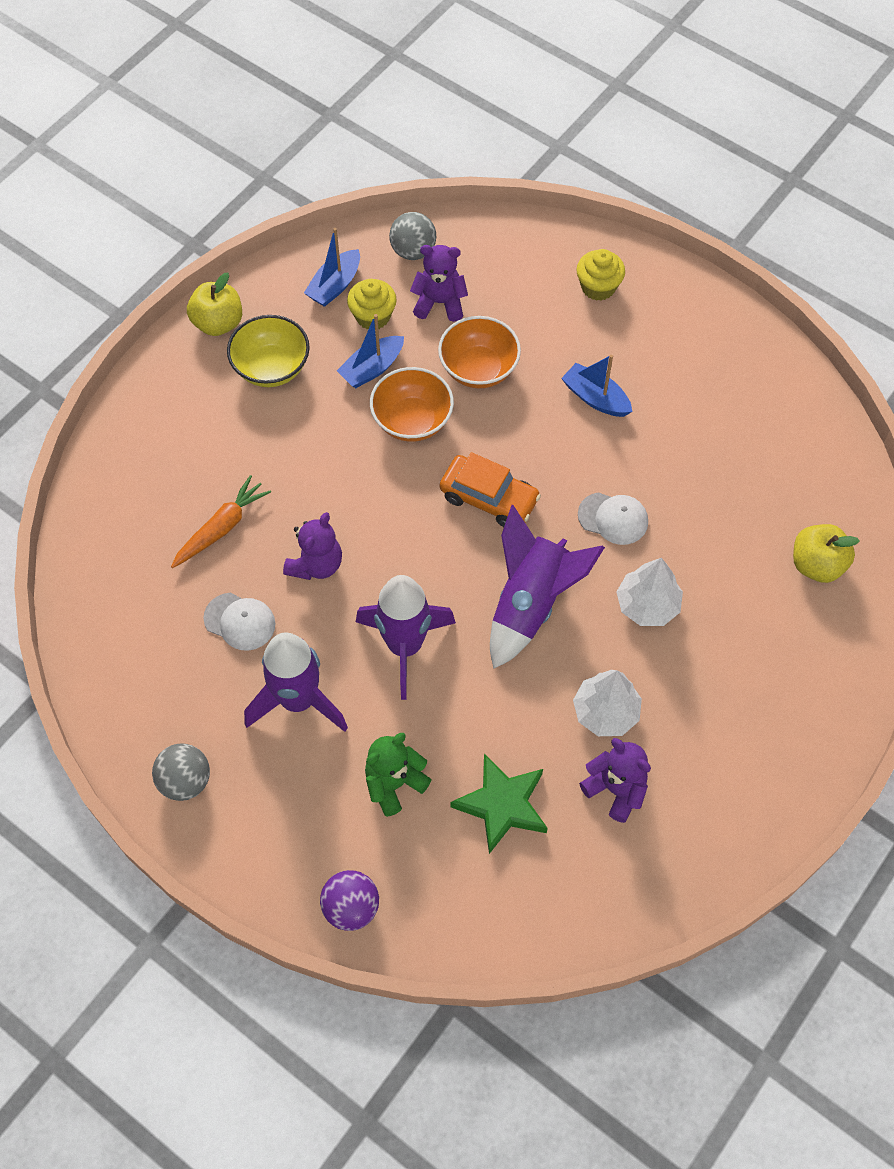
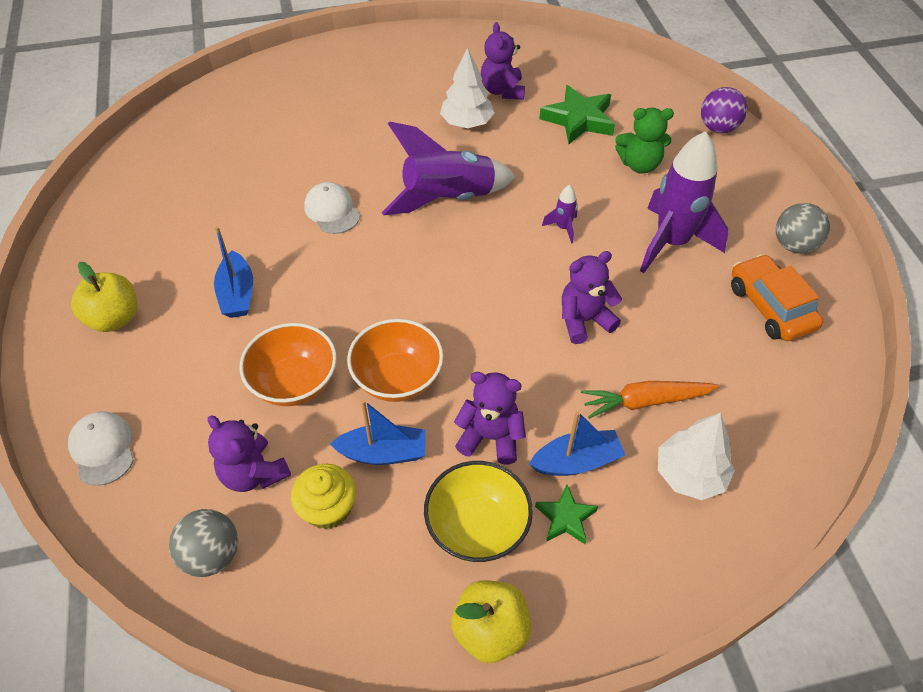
camera: 140 degrees left, 10 degrees down
white cap [203,593,275,651] -> white cap moved to [68,411,134,486]
blue boat [304,228,360,307] -> blue boat moved to [529,411,625,476]
purple rocket [356,575,456,700] -> purple rocket [542,185,578,244], size x0.42
orange car [440,452,541,527] -> orange car moved to [731,254,823,341]
yellow cupcake [576,249,625,301] -> none
white tree [616,558,683,626] -> white tree moved to [658,413,735,500]
yellow apple [793,524,860,583] -> yellow apple moved to [71,262,137,332]
none -> purple teddy bear [454,372,526,465]
none -> green star [535,485,598,544]

